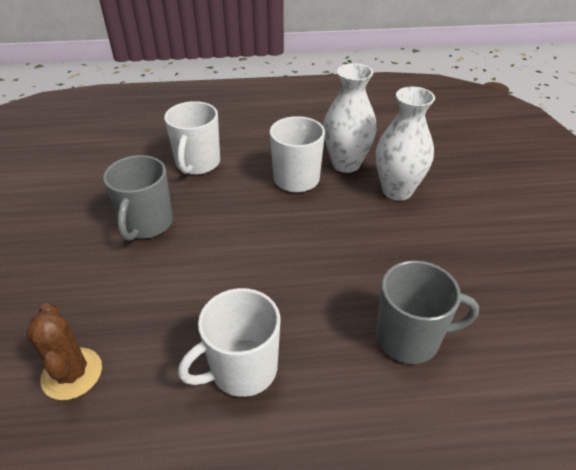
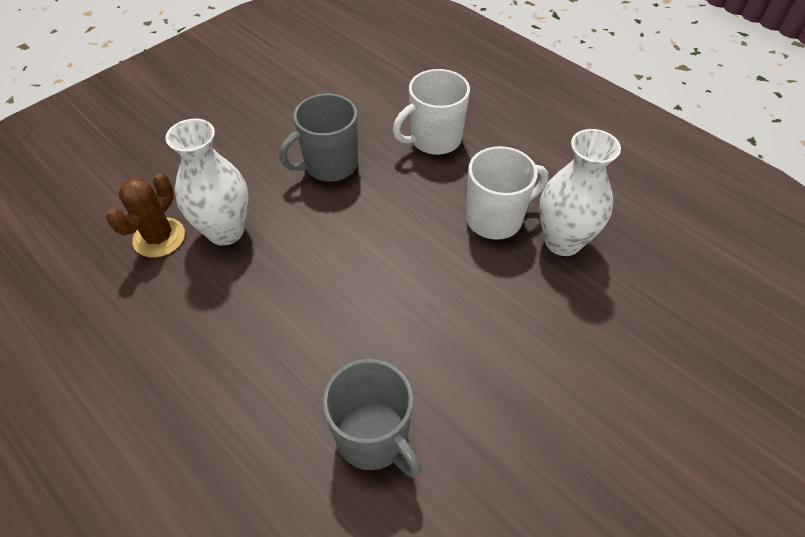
camera: 50 degrees right, 10 degrees up
white mug [178,288,281,397] -> none
white vase [376,87,435,201] -> white vase moved to [165,118,248,246]

